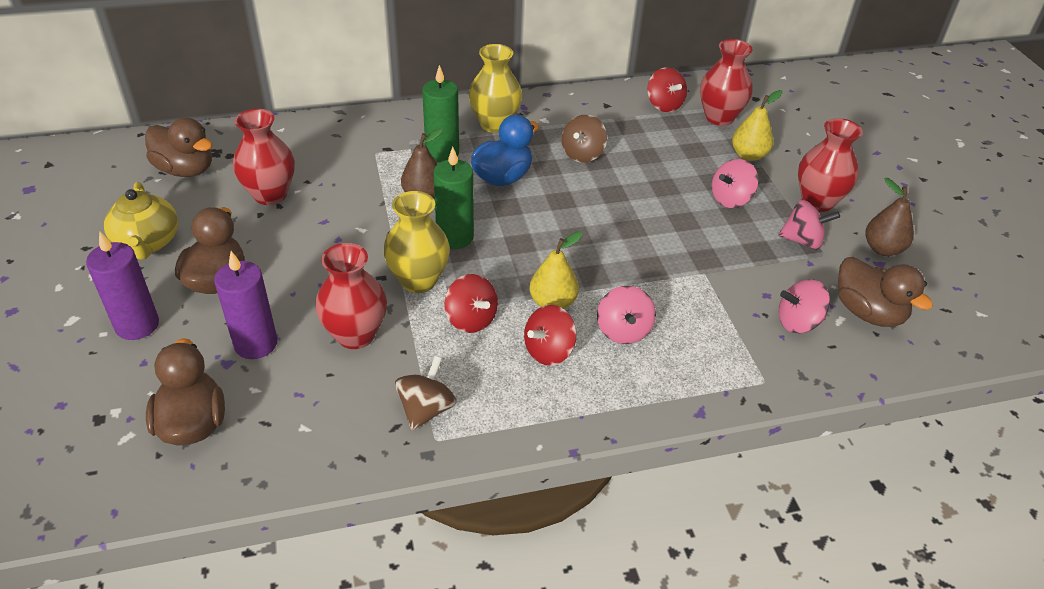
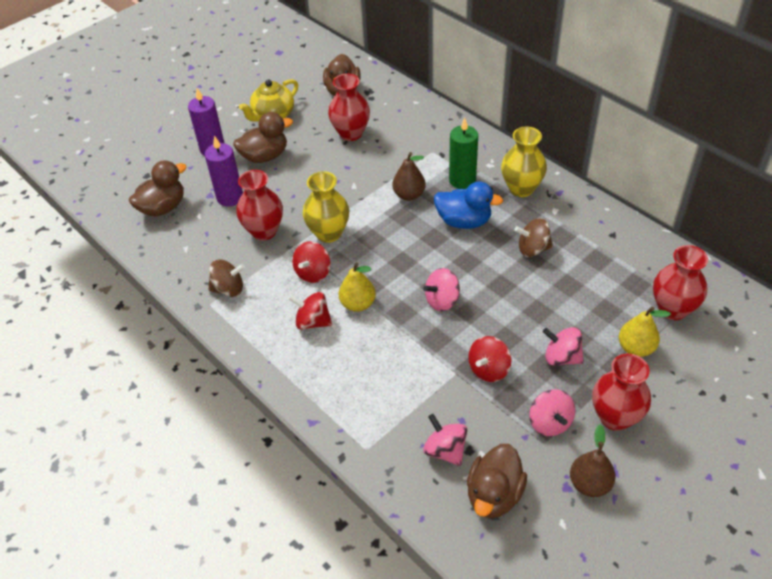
camera: 65 degrees right, 5 degrees up
green candle [433,147,474,249] -> none
pink spinning top [597,286,656,344] -> pink spinning top moved to [423,268,460,311]
red spinning top [647,67,687,112] -> red spinning top moved to [468,336,511,382]

